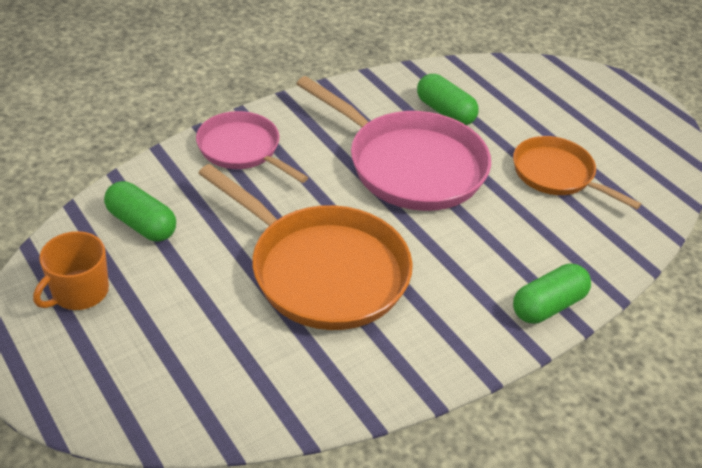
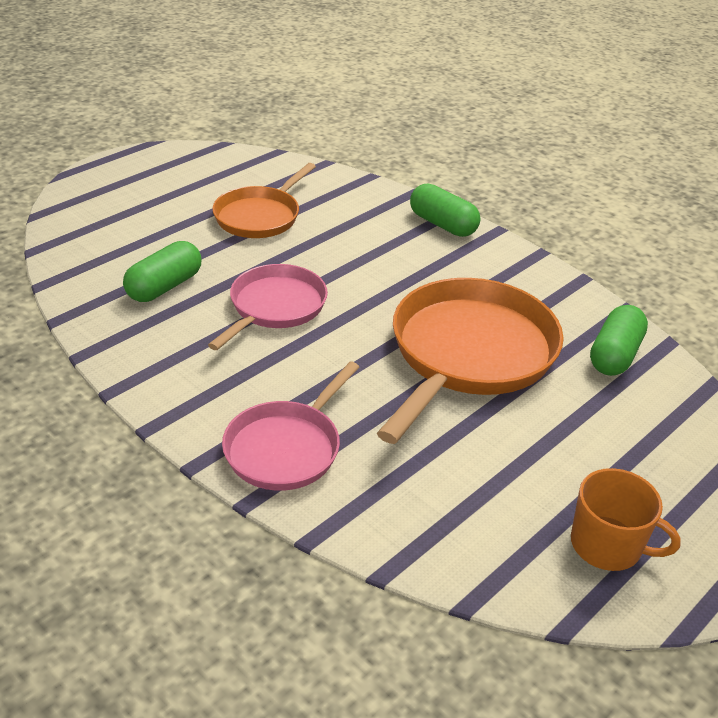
camera: 100 degrees left, 5 degrees down
green capsule [104,181,176,242] -> green capsule moved to [590,305,648,376]
pink pan [296,76,491,211] -> pink pan [208,264,328,350], size x0.60

